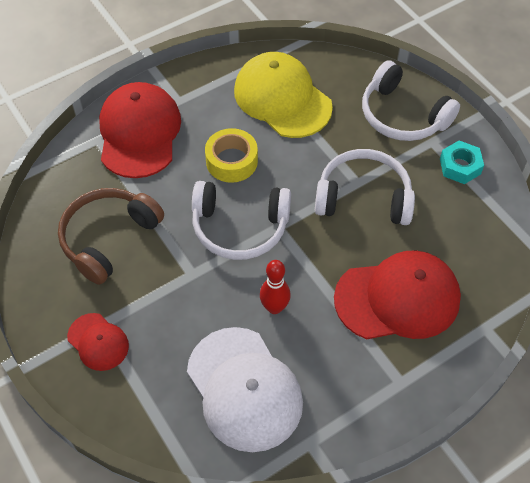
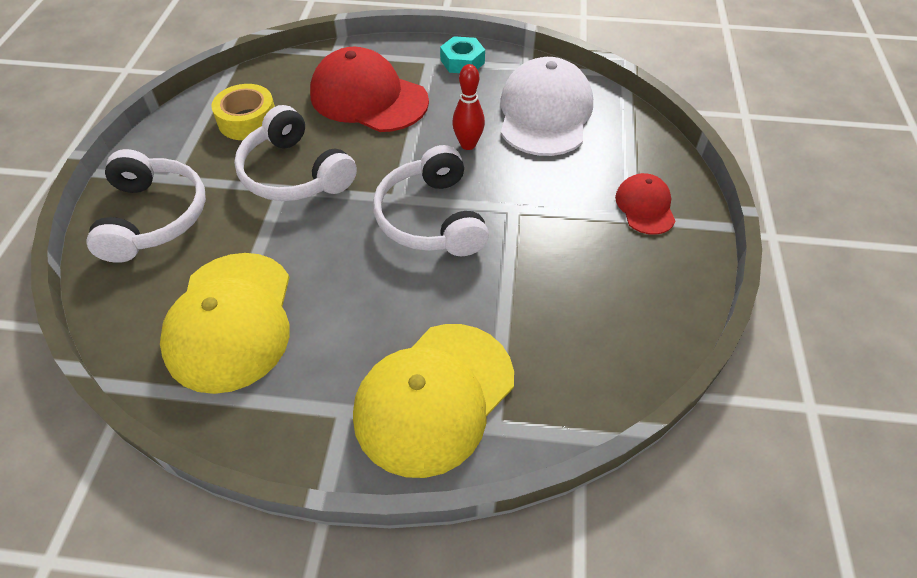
camera: 140 degrees left, 5 degrees down
brown headphones [58,188,164,285] -> none
red cap [99,82,181,178] -> yellow cap [353,324,514,478]
white headphones [192,181,291,260] -> white headphones turned 150 degrees counterclockwise [373,145,489,256]
yellow tape [205,128,258,183] -> yellow tape moved to [211,84,275,140]
turquoise nut [440,141,484,184] -> turquoise nut moved to [440,36,485,73]

